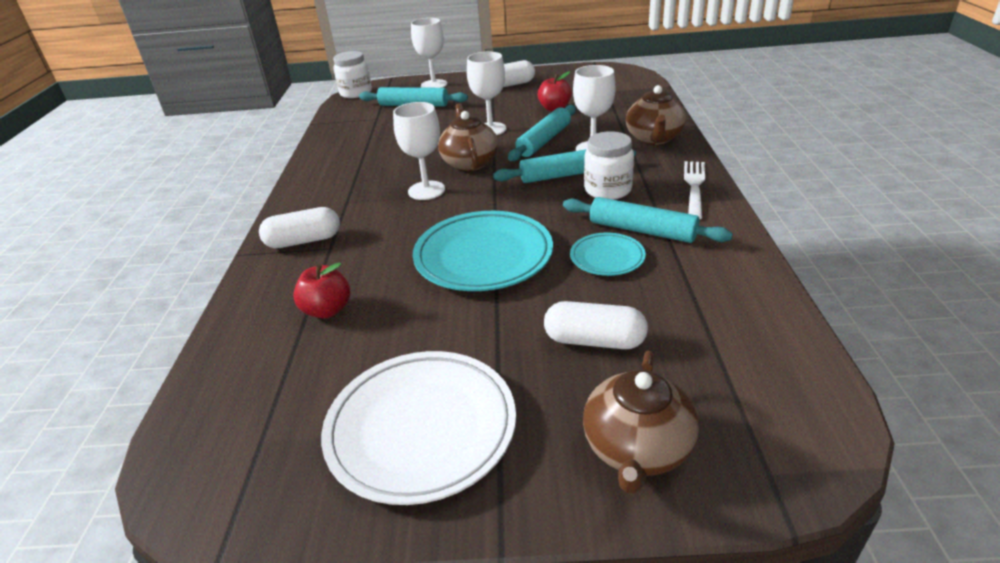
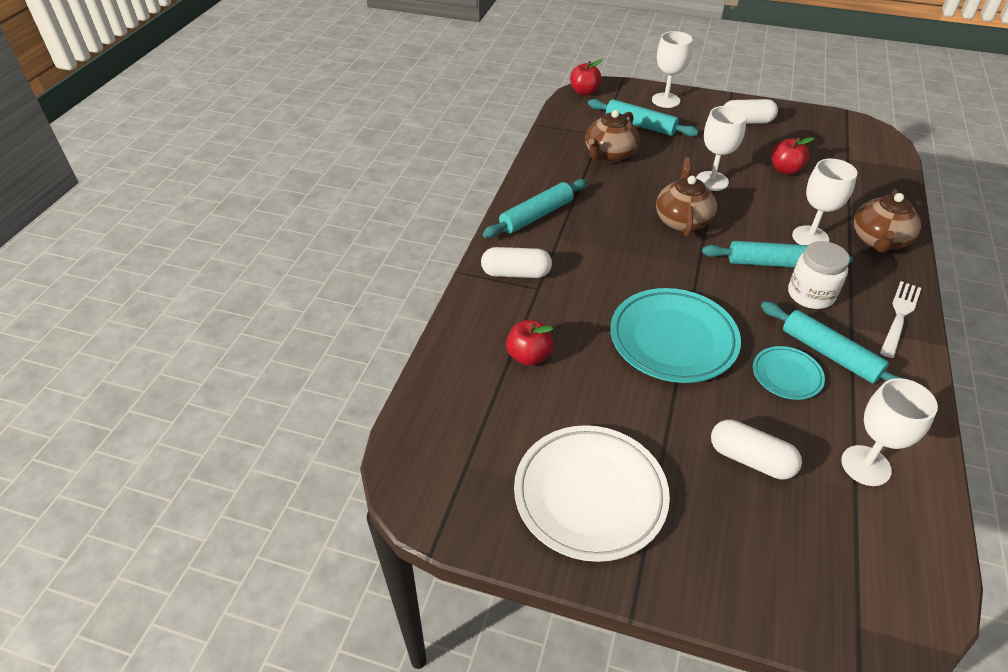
camera: 15 degrees right, 10 degrees up
white jar [333,51,372,98] -> red apple [570,59,602,95]
white goblet [393,102,445,200] -> white goblet moved to [841,378,938,486]
turquoise rolling pin [508,105,576,161] -> turquoise rolling pin moved to [483,179,587,238]
brown teapot [583,351,699,494] -> brown teapot moved to [586,110,639,163]

